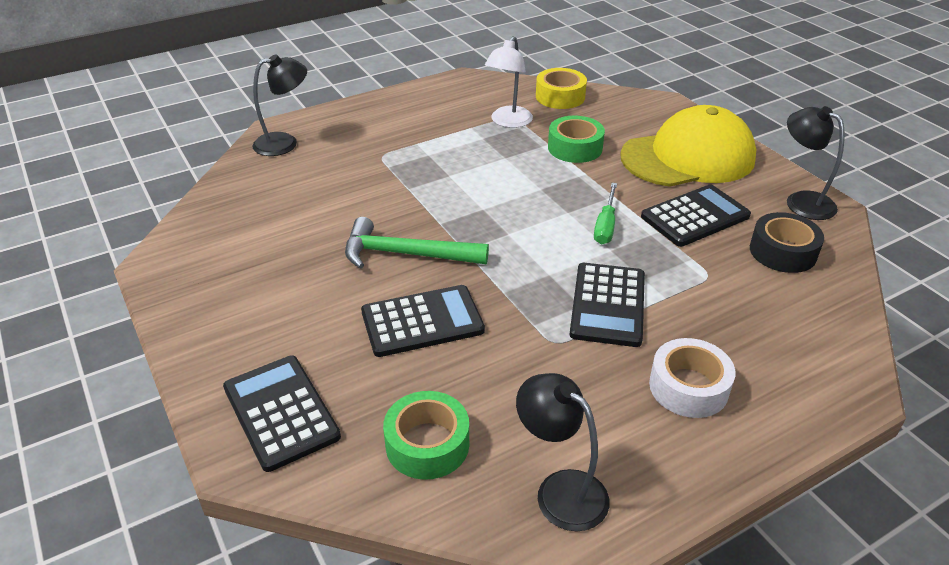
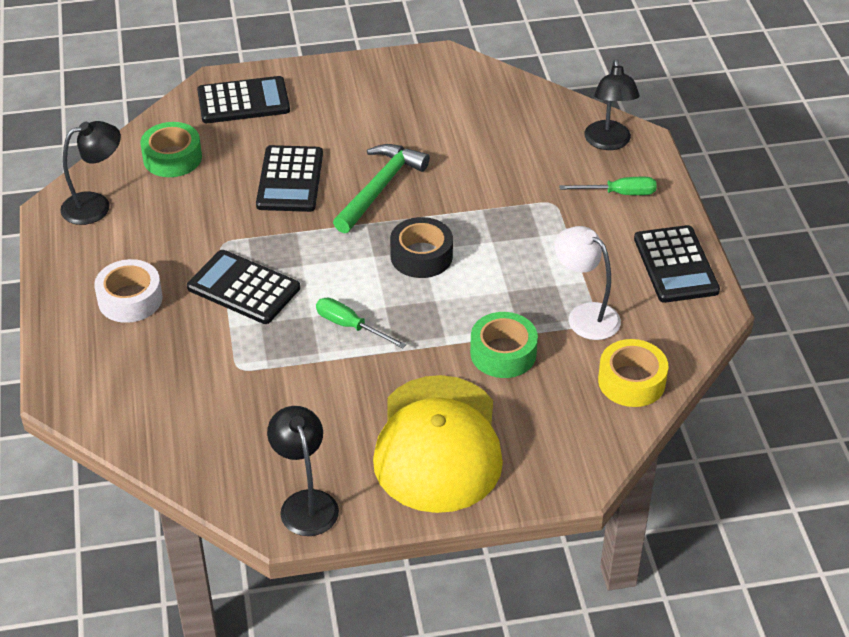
camera: 110 degrees right, 5 degrees up
black calculator [641,184,751,247] -> black calculator moved to [634,225,720,303]
black tape [750,212,824,273] -> black tape moved to [390,217,453,278]
black lamp [787,106,845,220] -> black lamp turned 90 degrees counterclockwise [267,406,339,536]
none -> green screwdriver [559,177,657,195]

